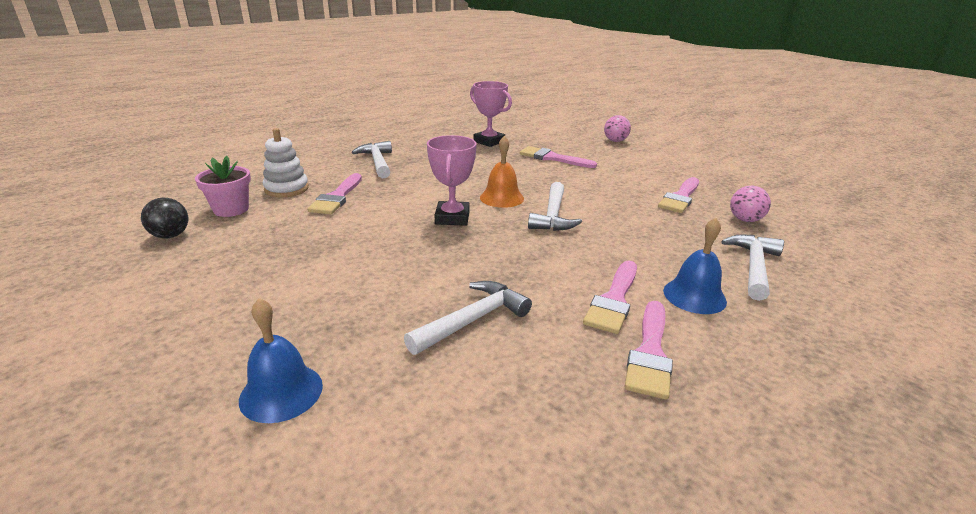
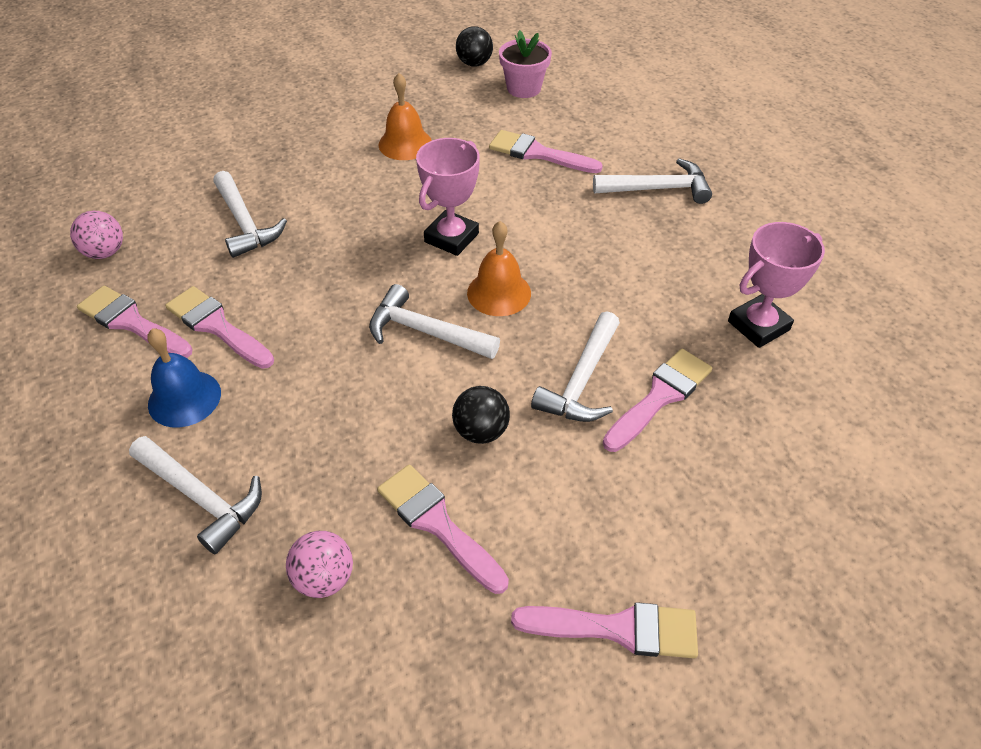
camera: 105 degrees right, 20 degrees up
blue bell [239,298,323,423] -> none
white stacking toy [263,128,309,197] -> none
pink trophy [427,135,477,226] -> pink trophy turned 75 degrees counterclockwise [416,138,480,256]
pink ball [604,115,631,142] -> pink ball moved to [70,211,123,259]
none -> orange bell [379,73,432,160]
none -> black ball [452,386,510,444]
none -> pink brush [511,602,698,658]
none -> white hammer [531,311,620,422]

